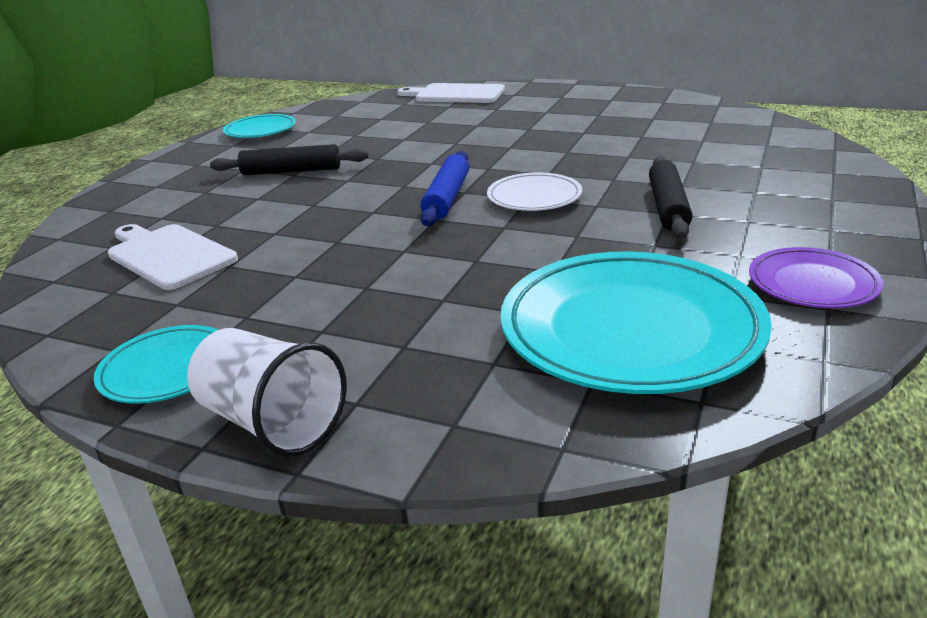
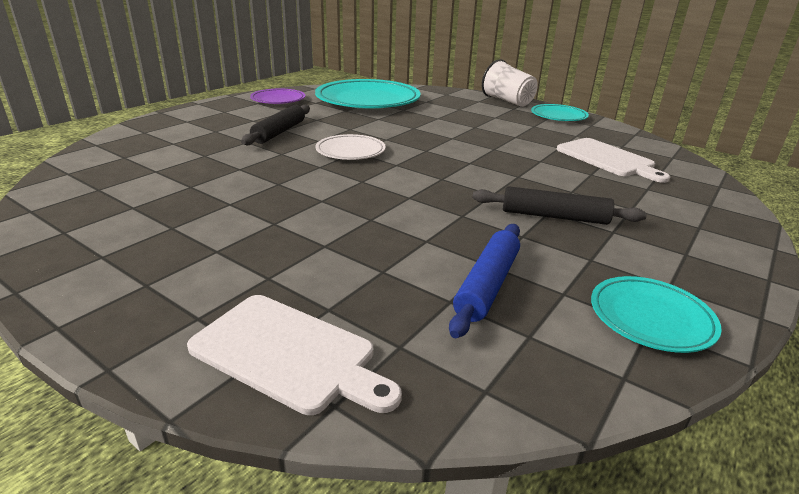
camera: 170 degrees left, 0 degrees up
blue rolling pin [420,151,469,226] -> blue rolling pin moved to [449,224,520,338]

